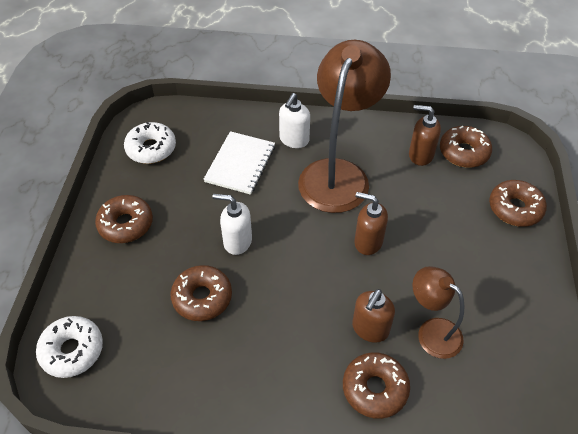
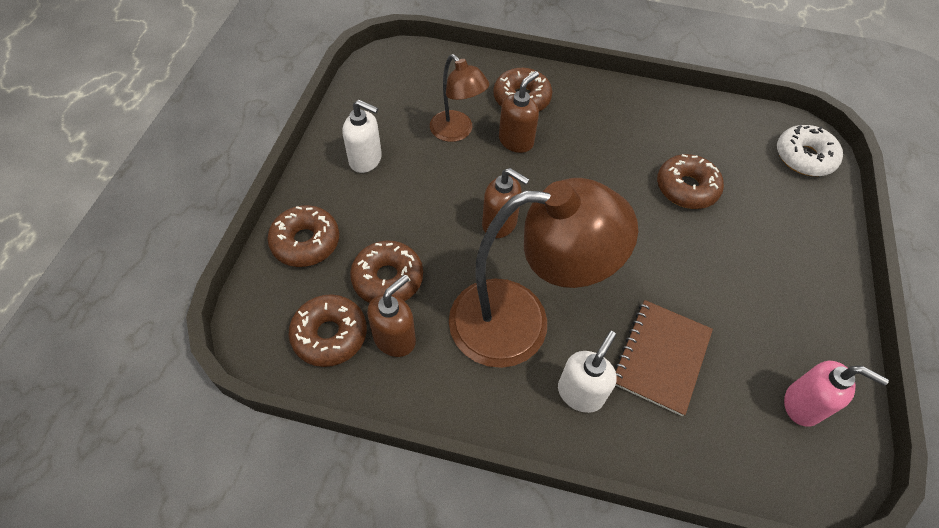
camera: 175 degrees left, 5 degrees up
brown donut [95,195,153,243] -> brown donut moved to [350,241,423,303]
white donut [124,122,176,164] -> pink soap dispenser [784,361,889,427]
white notebook [203,131,275,195] -> brown notebook [615,300,713,416]
white soap dispenser [213,194,252,255] -> white soap dispenser moved to [343,100,382,173]
brown lamp [298,40,391,213] -> brown lamp turned 120 degrees counterclockwise [449,178,638,368]
brown soap dispenser [409,105,441,166] -> brown soap dispenser turned 75 degrees counterclockwise [367,275,416,357]

